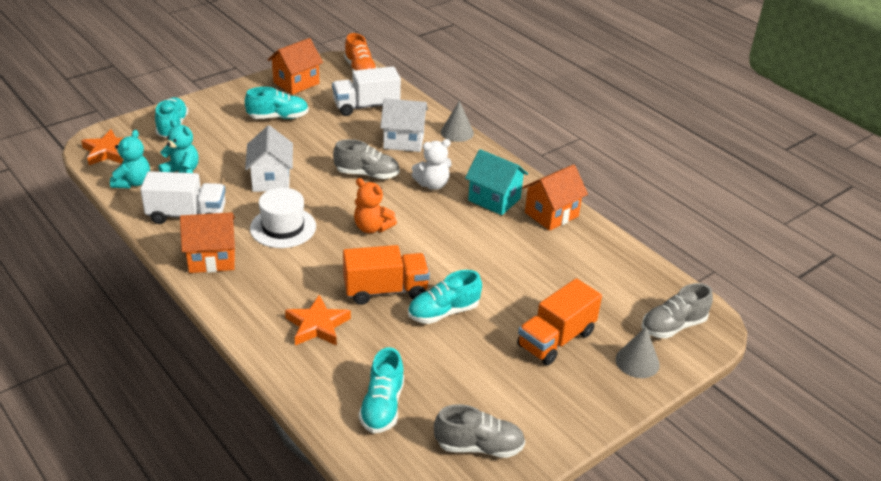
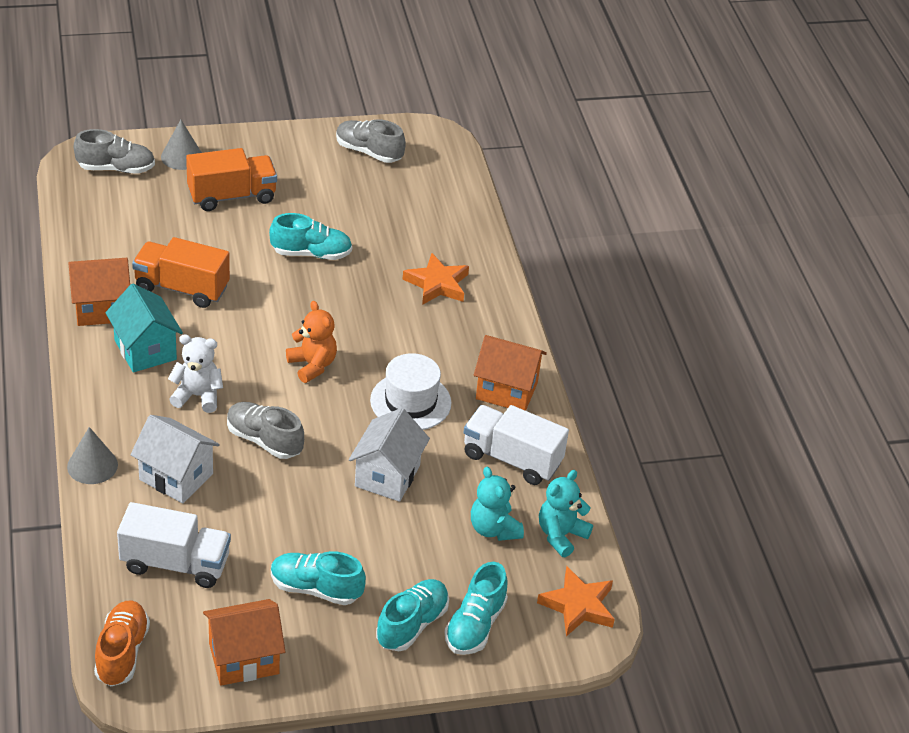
camera: 155 degrees left, 5 degrees up
orange truck [343,245,430,305] -> orange truck moved to [132,237,230,308]
turquoise shoe [359,347,404,433] -> turquoise shoe moved to [376,579,449,651]

